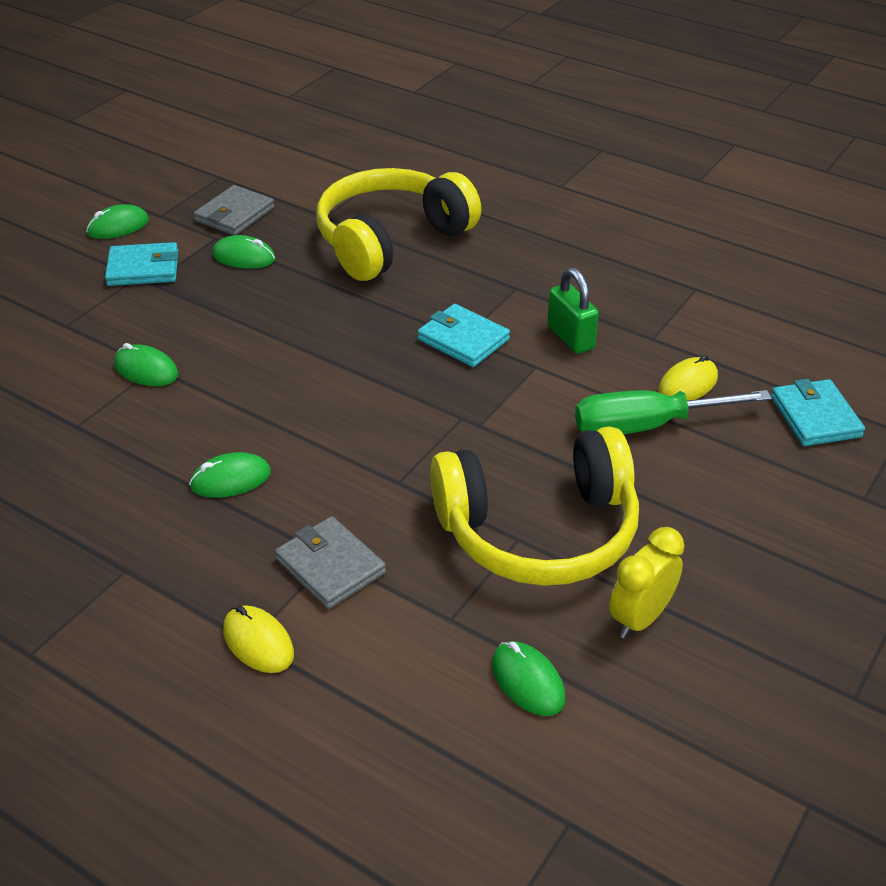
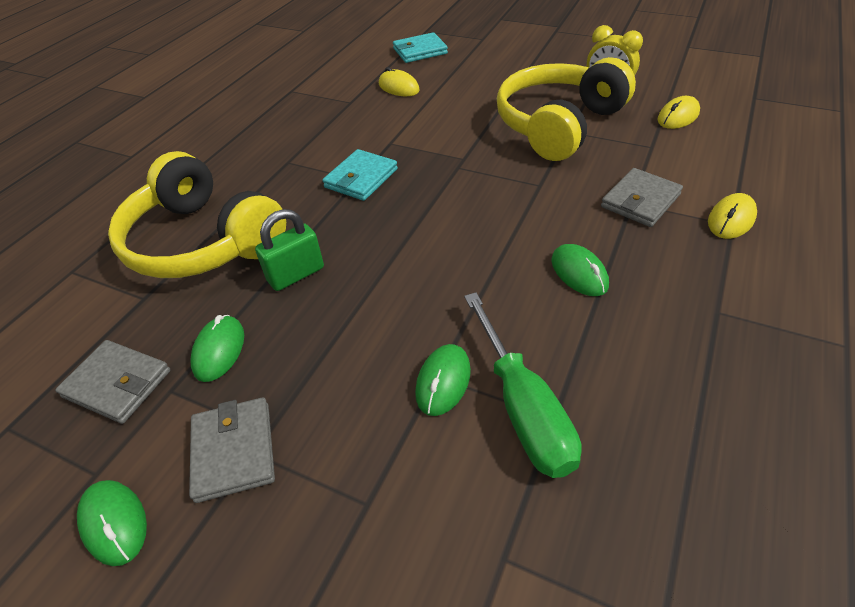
camera: 95 degrees left, 5 degrees up
turquoise wallet [105,242,178,286] -> grey wallet [189,397,275,503]
yellow headphones [430,427,639,586] -> yellow headphones turned 120 degrees counterclockwise [497,57,636,161]
green mouse [492,641,565,716] -> yellow mouse [658,96,700,129]
green padlock [547,268,599,354] -> green padlock moved to [255,209,324,291]
green screwdriver [575,390,772,434] -> green screwdriver moved to [464,292,582,478]

